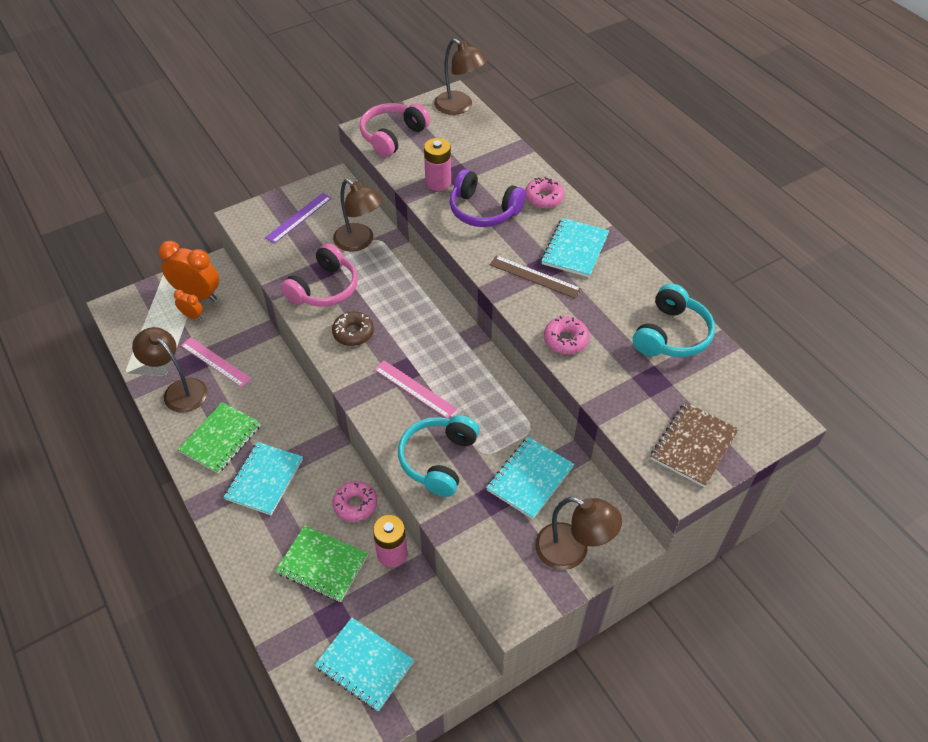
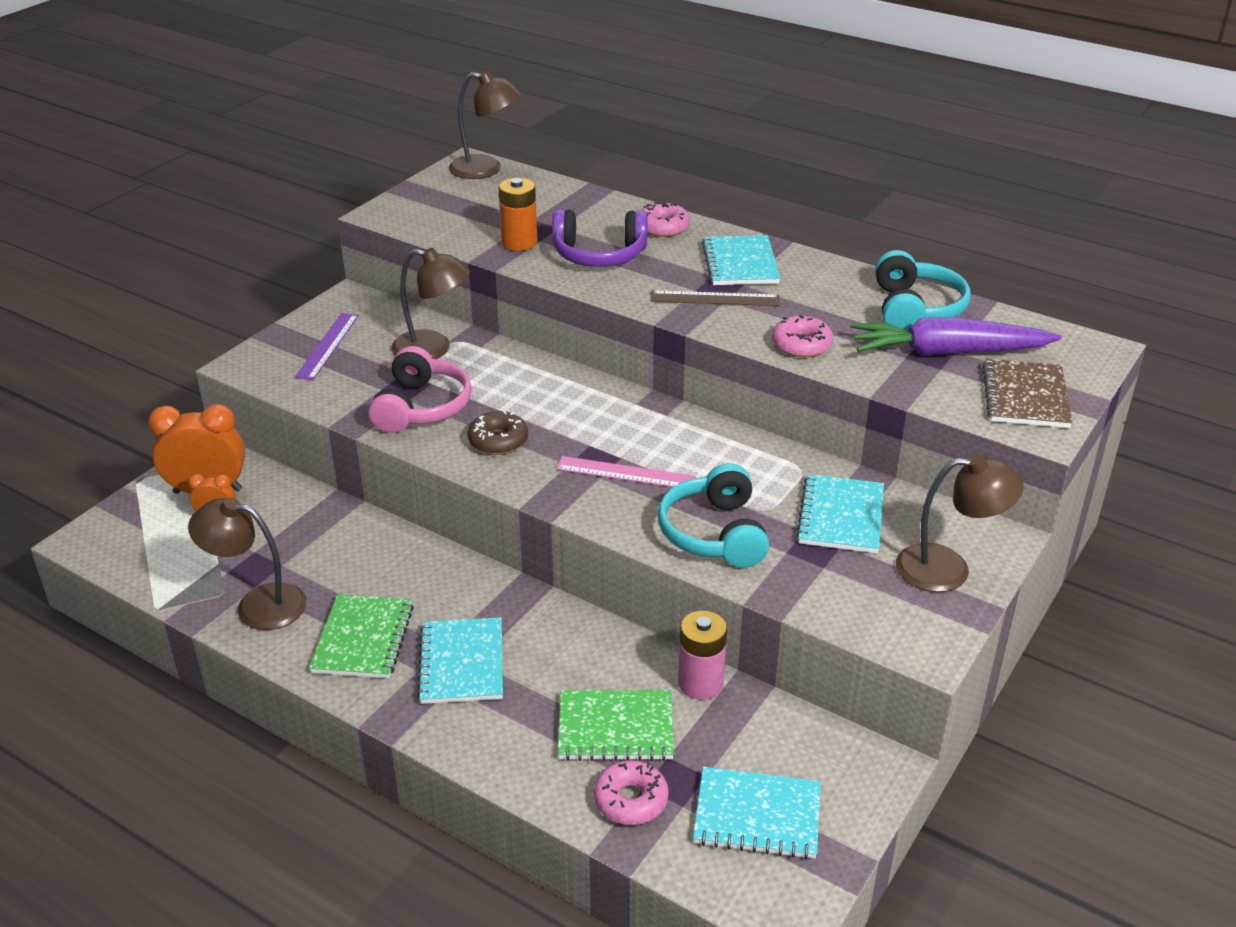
camera: 25 degrees left, 15 degrees down
pink ruler [181,337,252,387] -> none
pink donut [333,481,377,522] -> pink donut moved to [594,760,669,825]
pink headphones [360,103,430,157] -> none
pink battery [424,138,451,191] -> orange battery [498,178,538,251]
none -> purple carrot [851,317,1062,355]

